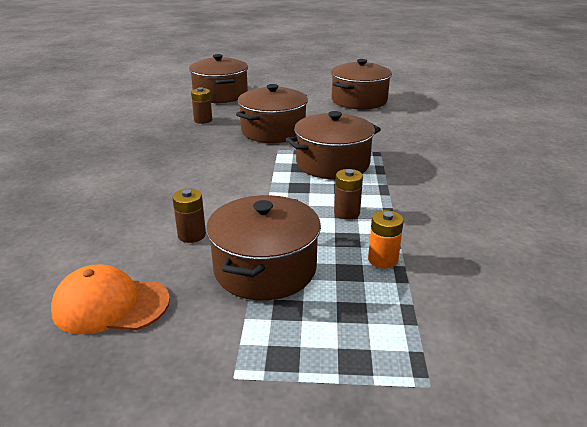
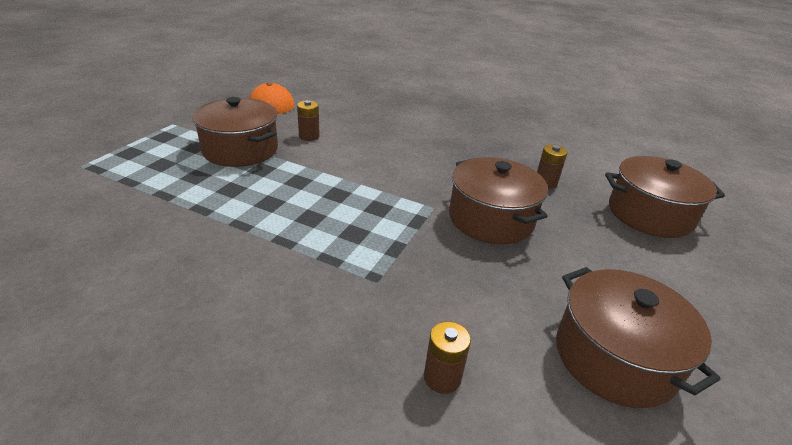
camera: 110 degrees right, 5 degrees up
brown pot [286,111,381,179] -> none
brown battery [334,169,363,220] -> brown battery moved to [424,321,471,394]
orange battery [368,210,404,269] -> none

